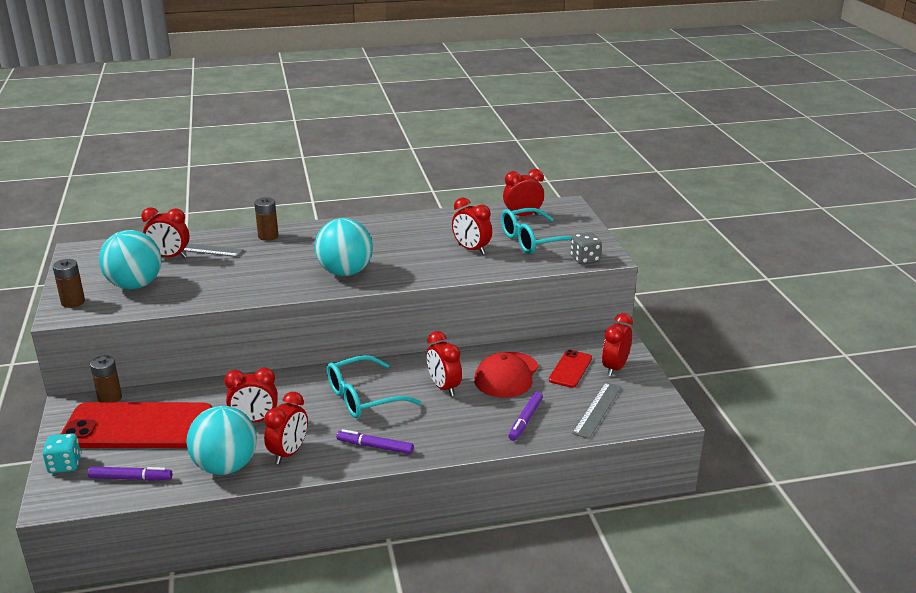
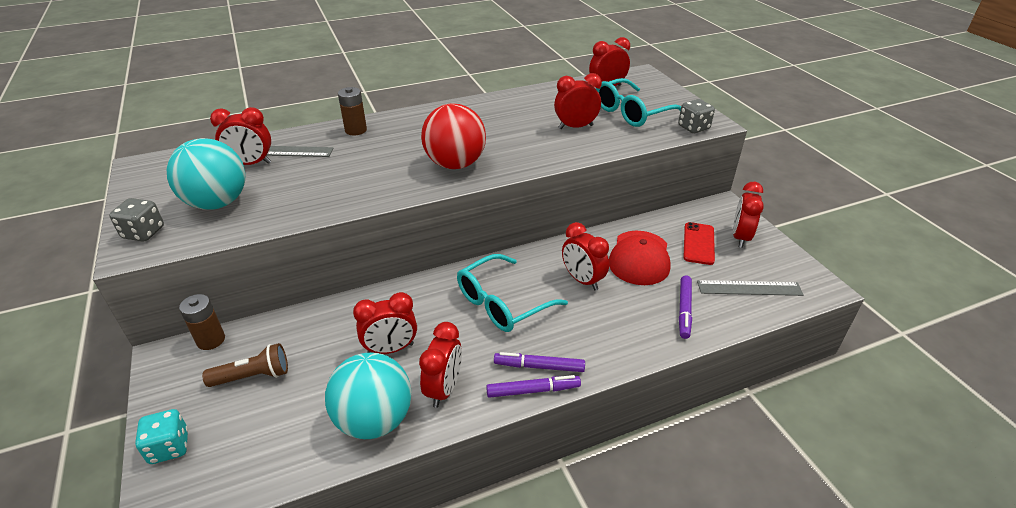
camera: 10 degrees left, 10 degrees up
brown battery [53,259,85,308] -> grey dice [109,198,164,242]
red phone [61,402,212,448] -> brown flashlight [202,343,288,387]
purple marker [88,467,172,481] -> purple marker moved to [486,375,581,398]
turquoise ball [315,218,373,276] -> red ball [421,103,486,169]
red clock [452,197,492,255] -> red clock turned 135 degrees clockwise [554,73,602,129]
grey ruler [572,382,622,439] -> grey ruler turned 75 degrees clockwise [697,280,804,296]

